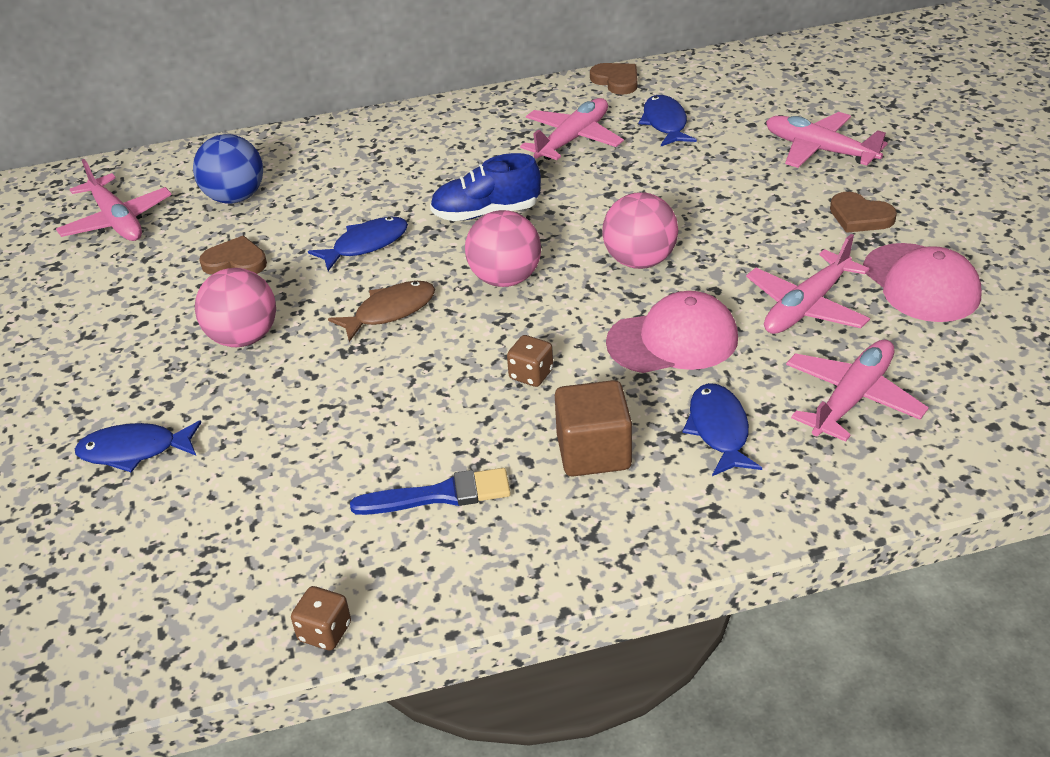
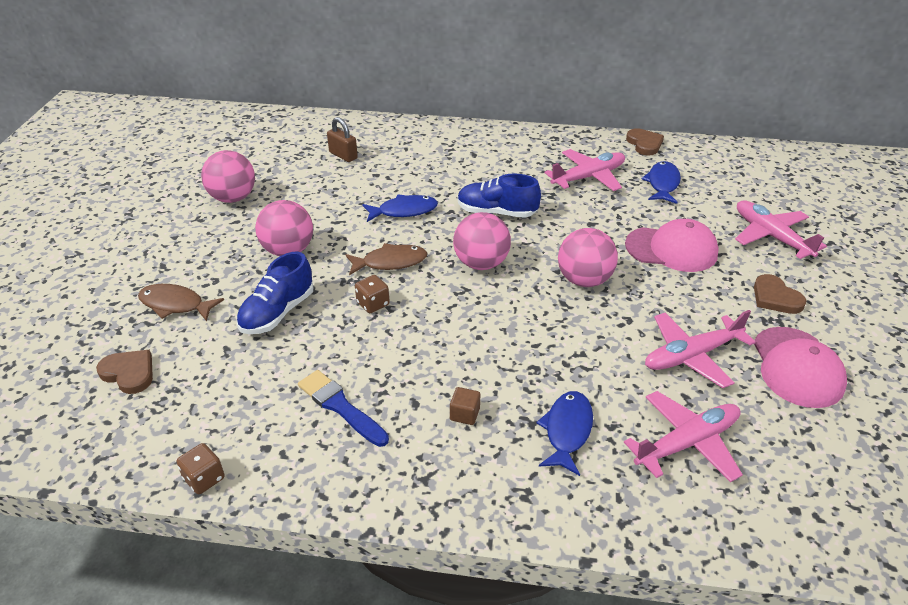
camera: 20 degrees right, 0 degrees up
pink plane [56,159,172,241] -> none
blue fish [75,420,201,473] -> brown fish [138,284,224,321]
blue ball [193,134,263,204] -> brown padlock [327,117,358,162]
brown heart [199,236,267,275] -> brown heart moved to [96,350,153,394]
blue brush [350,468,511,515] -> blue brush turned 150 degrees counterclockwise [298,370,389,447]
brown dice [507,335,553,387] -> brown dice moved to [355,275,390,313]
brown cube [555,380,632,476] -> brown cube [450,387,480,425], size x0.48
pink cap [606,291,738,373] -> pink cap moved to [625,219,719,272]
none -> pink ball [201,150,255,203]
none -> blue shoe [237,252,313,334]

